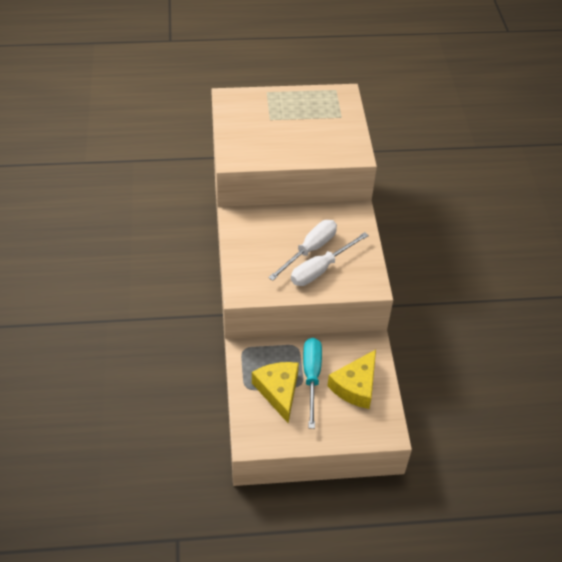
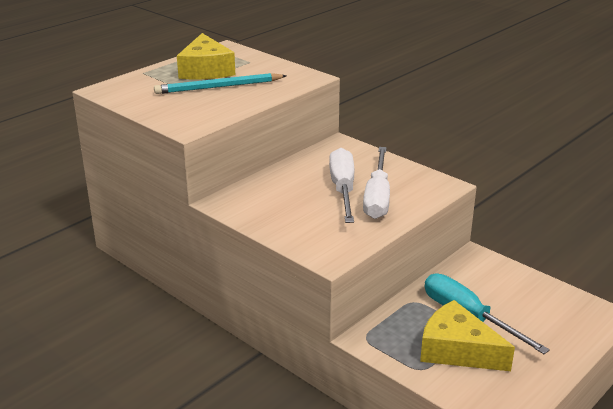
camera: 40 degrees left, 20 degrees down
yellow cheese [327,350,376,409] -> yellow cheese moved to [177,33,235,79]
none -> turquoise pencil [154,73,287,94]

